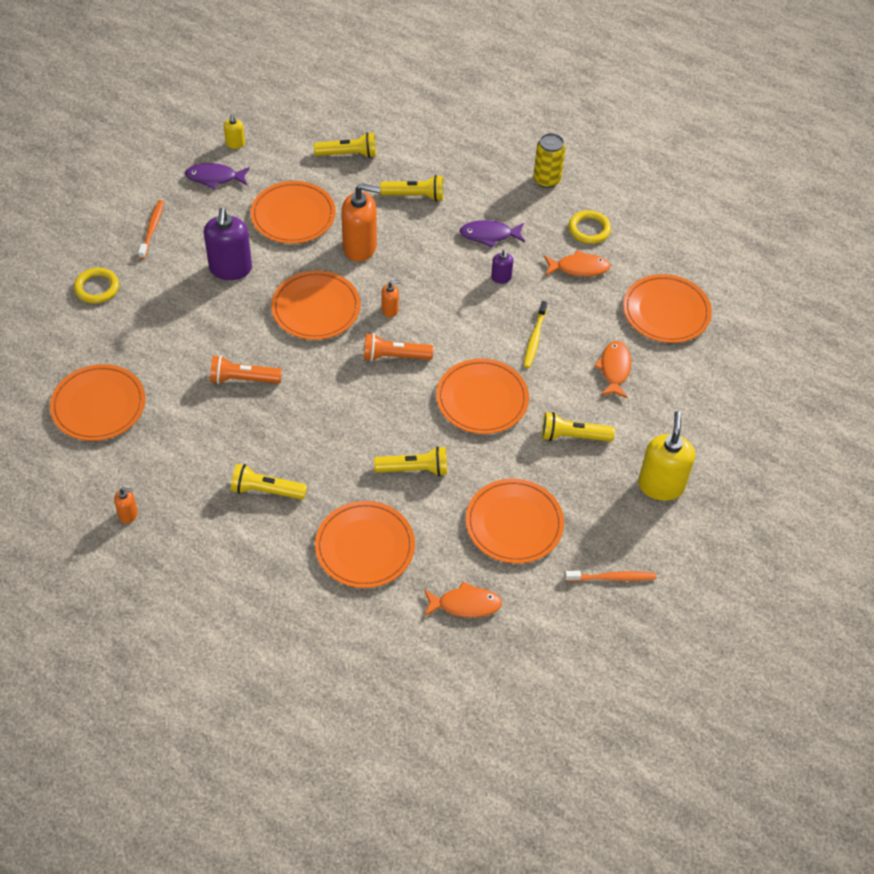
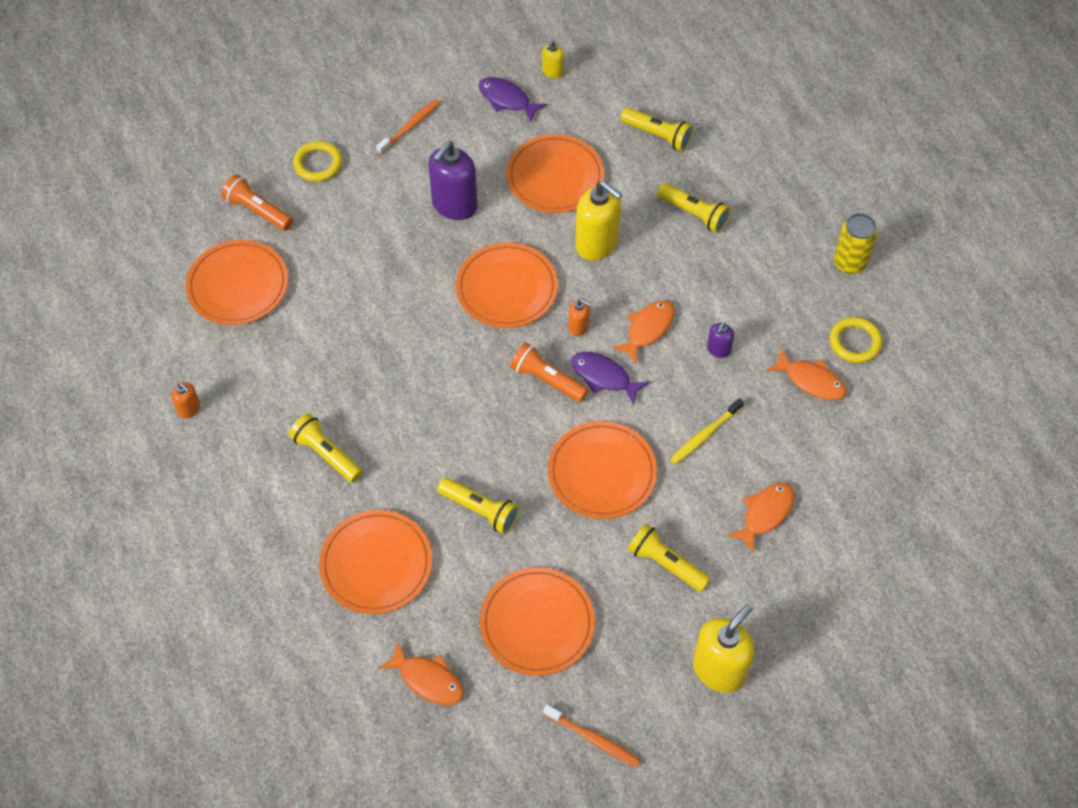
camera: 35 degrees right, 5 degrees up
orange flashlight [210,355,282,384] -> orange flashlight moved to [221,174,293,231]
orange soap dispenser [341,183,381,262] -> yellow soap dispenser [575,181,622,261]
purple fish [460,220,525,248] -> purple fish moved to [571,352,650,405]
orange plate [623,274,712,343] -> none
none -> orange fish [612,300,675,364]

